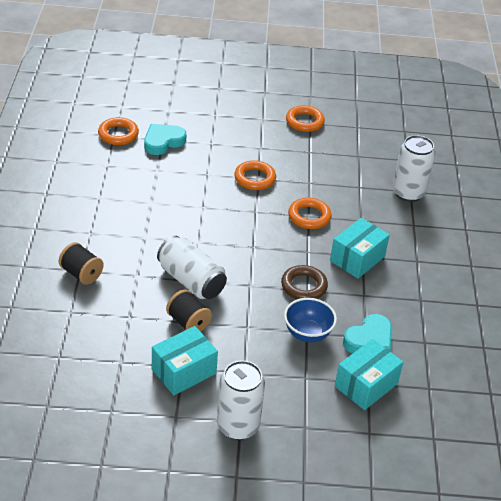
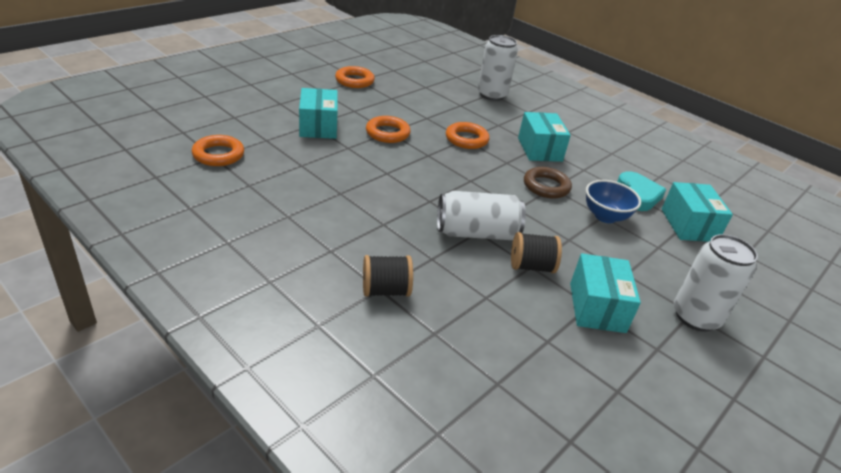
camera: 50 degrees left, 5 degrees down
turquoise heart [144,124,186,155] -> none
none -> turquoise box [299,88,338,139]

